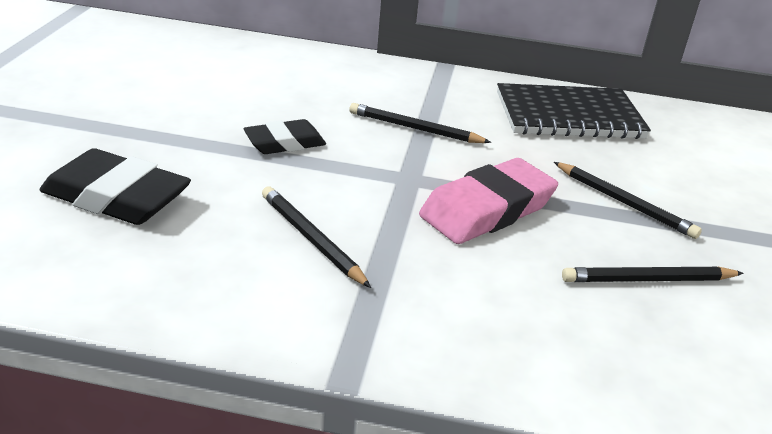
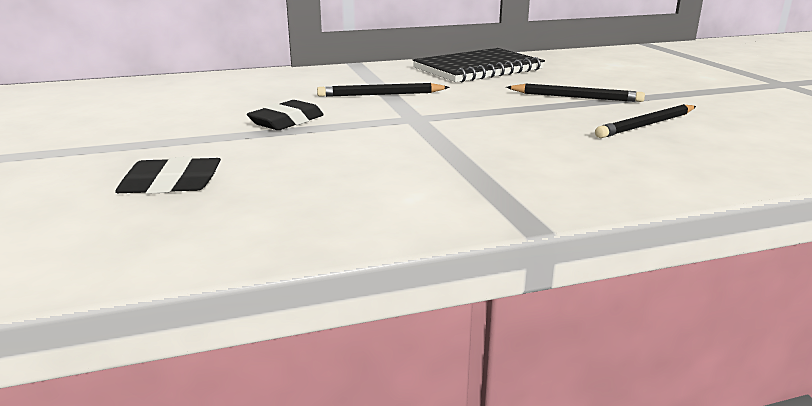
camera: 25 degrees left, 10 degrees down
black eraser [39,148,191,225] -> black eraser [115,157,221,194], size x0.62
black pencil [262,187,371,288] -> none
pink eraser [419,158,558,244] -> none

